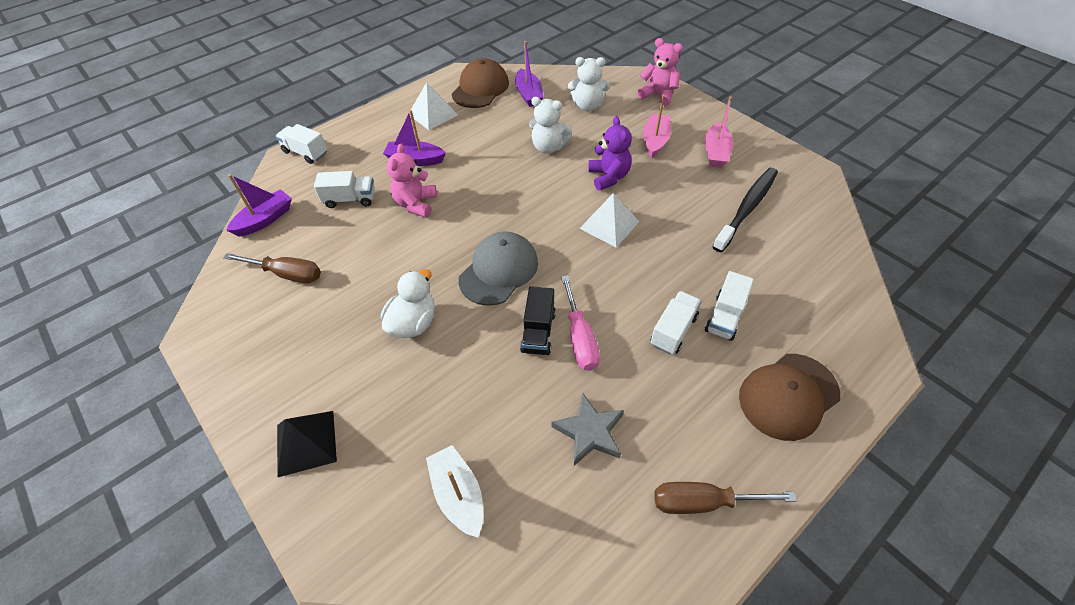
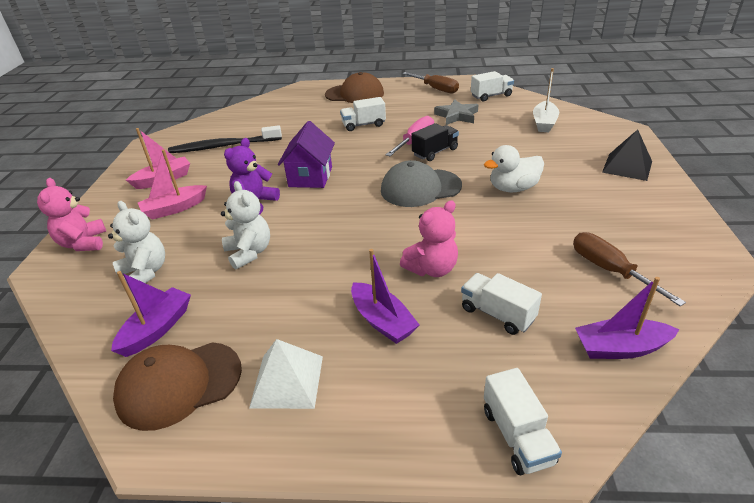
camera: 135 degrees left, 15 degrees down
white pyramid [579,193,639,247] -> purple house [278,121,335,188]
white truck [705,271,754,341] -> white truck moved to [471,71,514,101]

